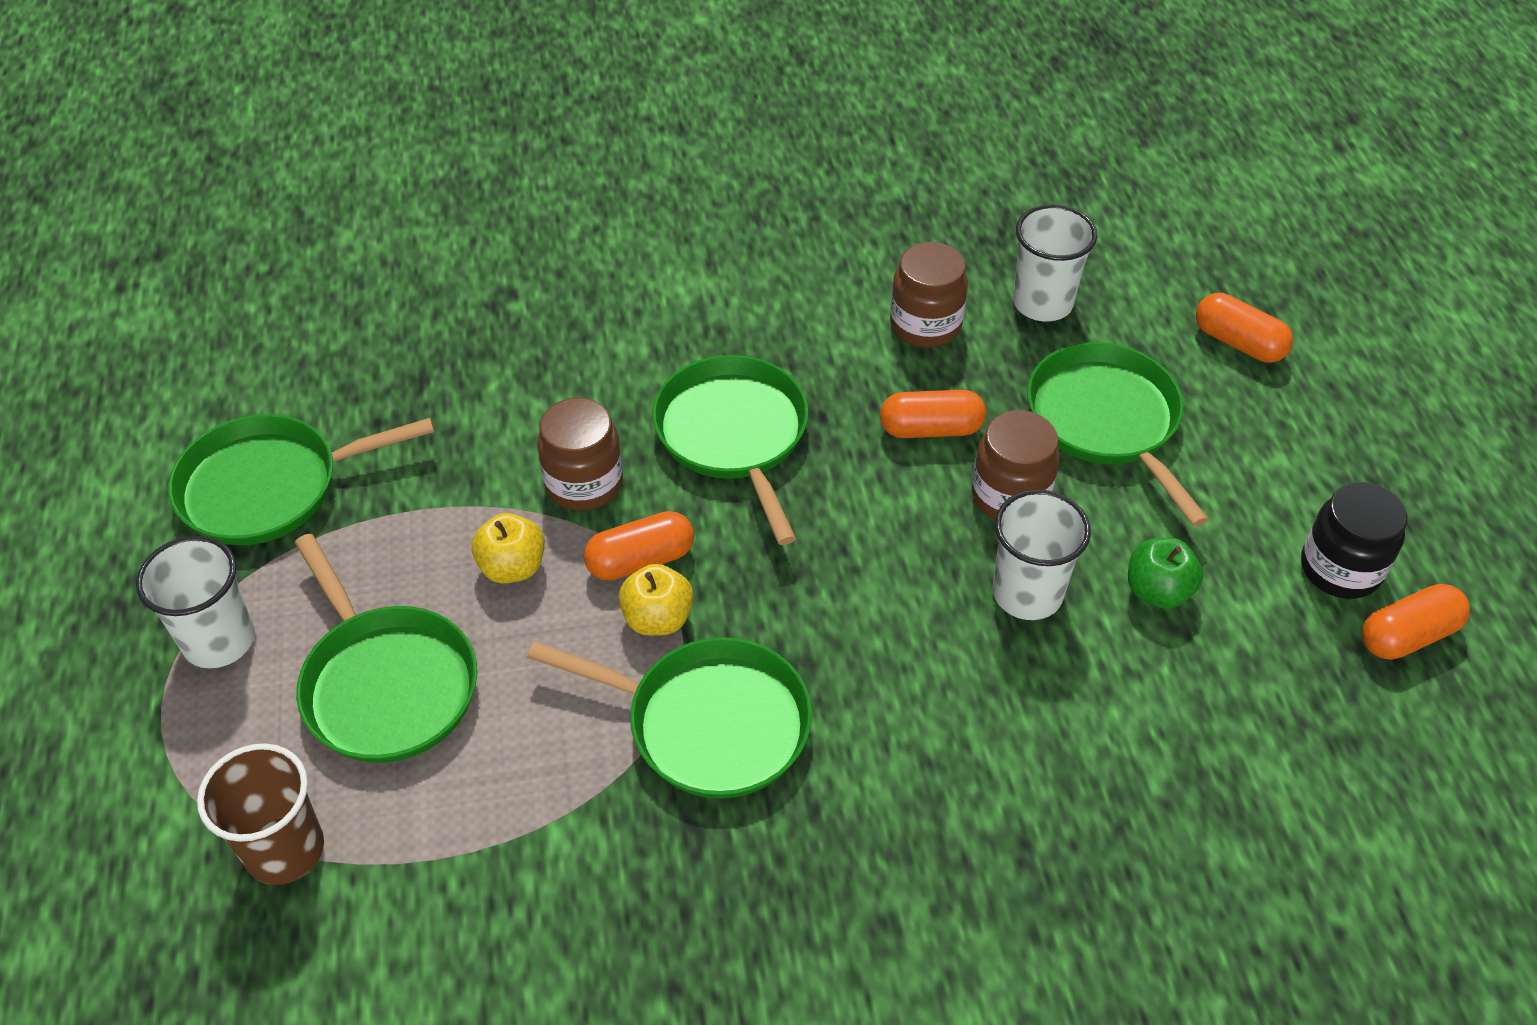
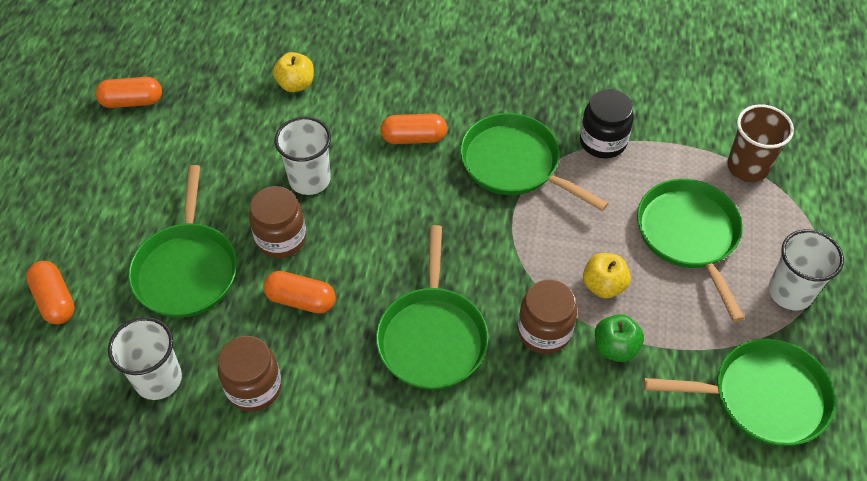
camera: 160 degrees left, 5 degrees up
orange capsule [584,511,694,581] -> orange capsule moved to [380,114,447,144]
yellow apple [619,564,694,636] -> yellow apple moved to [273,52,314,92]
green apple [1128,538,1203,609] -> green apple moved to [595,314,644,362]
black jar [1301,482,1408,599] -> black jar moved to [580,89,634,159]

